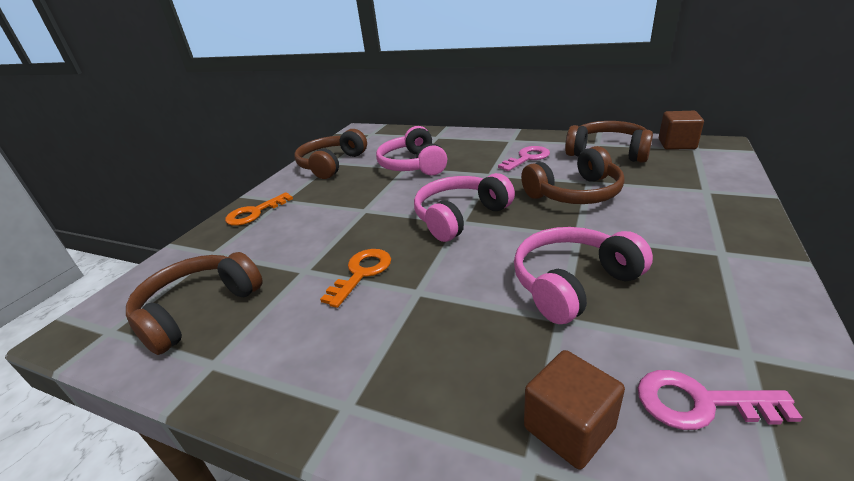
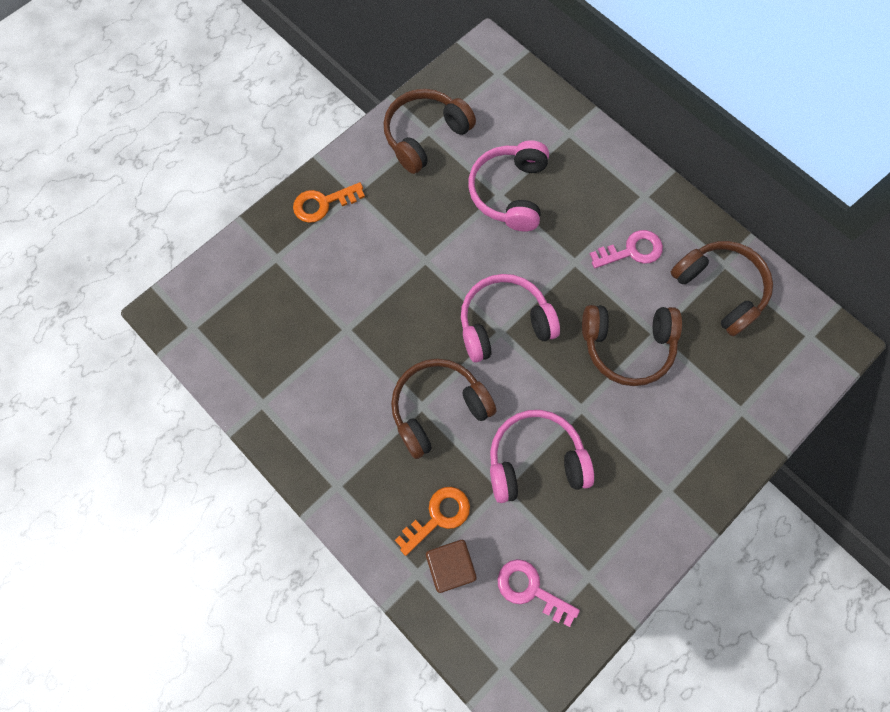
camera: 20 degrees right, 40 degrees up
brown headphones [126,252,263,355] -> brown headphones moved to [391,359,497,459]
orange key [320,249,391,308] -> orange key moved to [395,487,470,556]
brown cube [659,111,704,150] -> none

